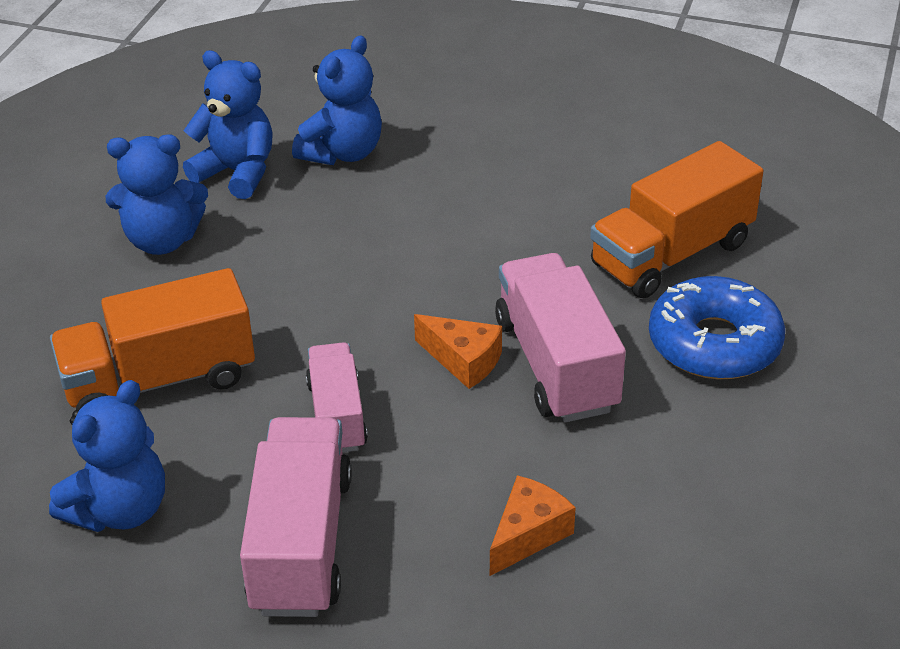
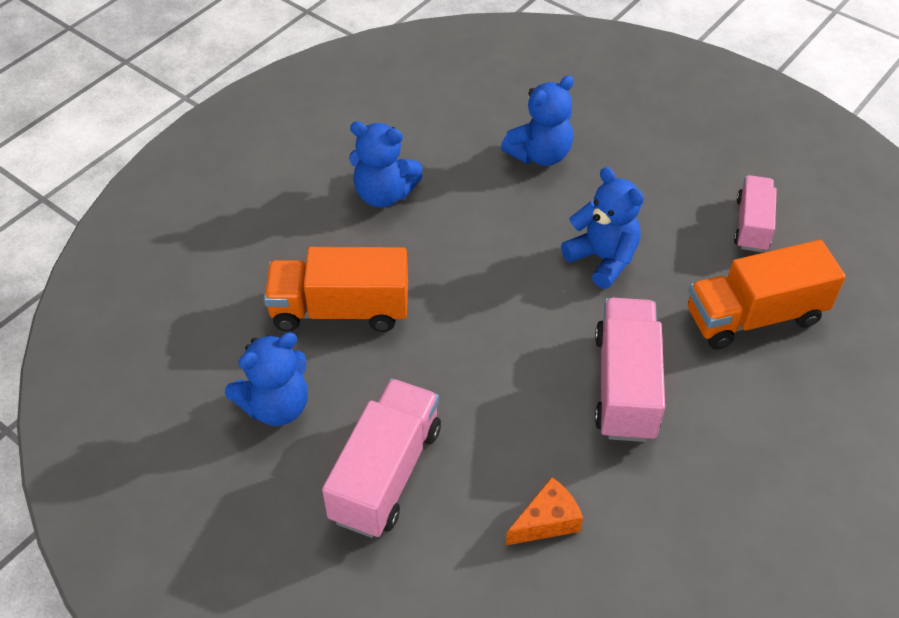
camera: 20 degrees right, 10 degrees up
blue teddy bear [183,50,273,199] -> blue teddy bear moved to [561,167,644,289]
pink truck [306,342,368,452] -> pink truck moved to [734,175,777,252]
orange cheese [414,314,502,389] -> none
blue donut [649,276,785,379] -> none

